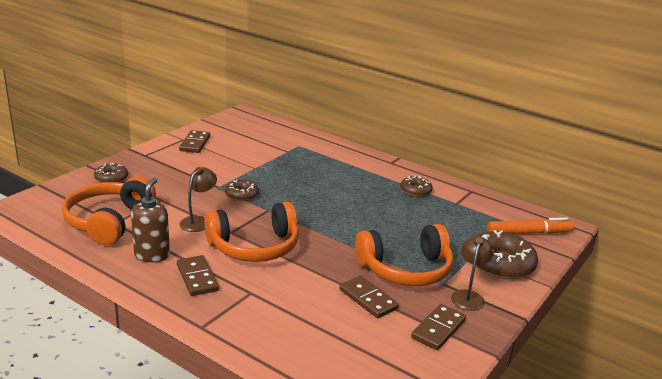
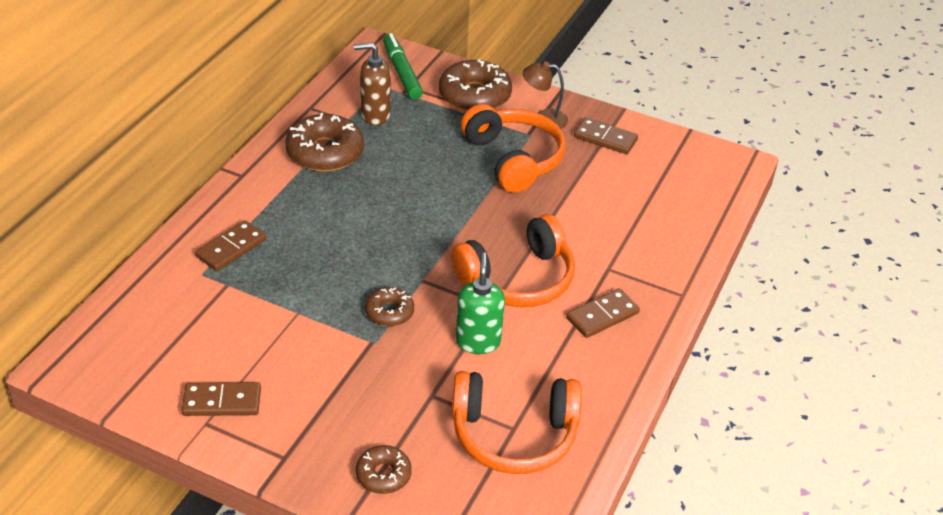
camera: 100 degrees left, 15 degrees up
brown soap dispenser [131,178,170,263] -> brown soap dispenser moved to [354,43,391,125]
brown lamp [179,167,217,232] -> green soap dispenser [456,252,505,354]
orange headphones [205,202,299,262] -> orange headphones turned 90 degrees clockwise [451,214,575,307]
brown domino [340,276,399,319] -> brown domino moved to [195,220,266,271]
brown donut [400,175,433,197] -> brown donut [285,113,364,172], size x1.82
orange marker [487,217,574,234] -> green marker [383,33,423,99]

